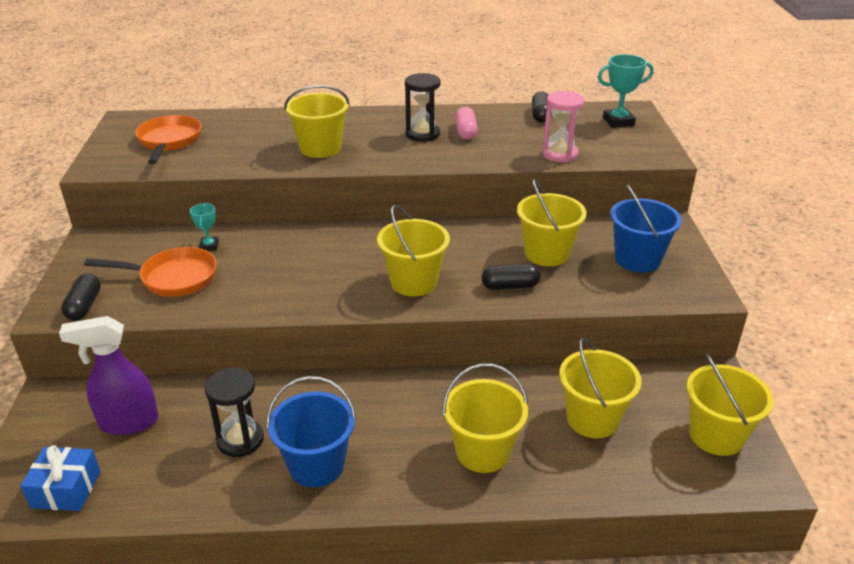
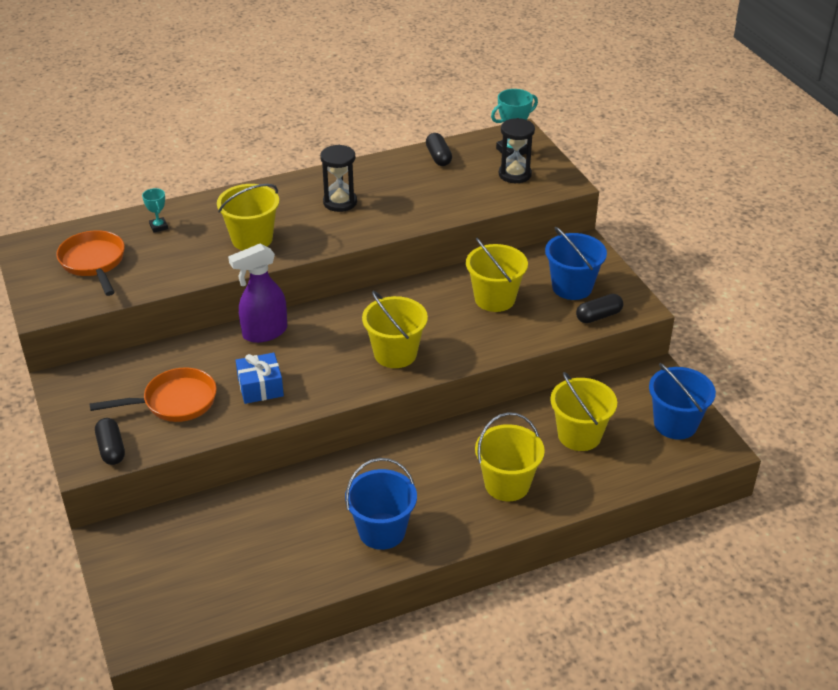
camera: 20 degrees left, 5 degrees up
blue gift [20,445,101,511] -> blue gift moved to [236,353,284,404]
purple spray bottle [59,316,159,435] -> purple spray bottle moved to [228,243,287,343]
turquoise trophy [190,203,219,251] -> turquoise trophy moved to [142,188,168,232]
black hourglass [205,367,264,457] -> black hourglass moved to [499,118,535,183]
pink capsule [455,107,477,140] -> none
black capsule [482,264,541,290] -> black capsule moved to [576,294,623,323]
pink hourglass [542,91,585,162] -> none
yellow bucket [687,354,774,456] -> blue bucket [649,363,716,440]

